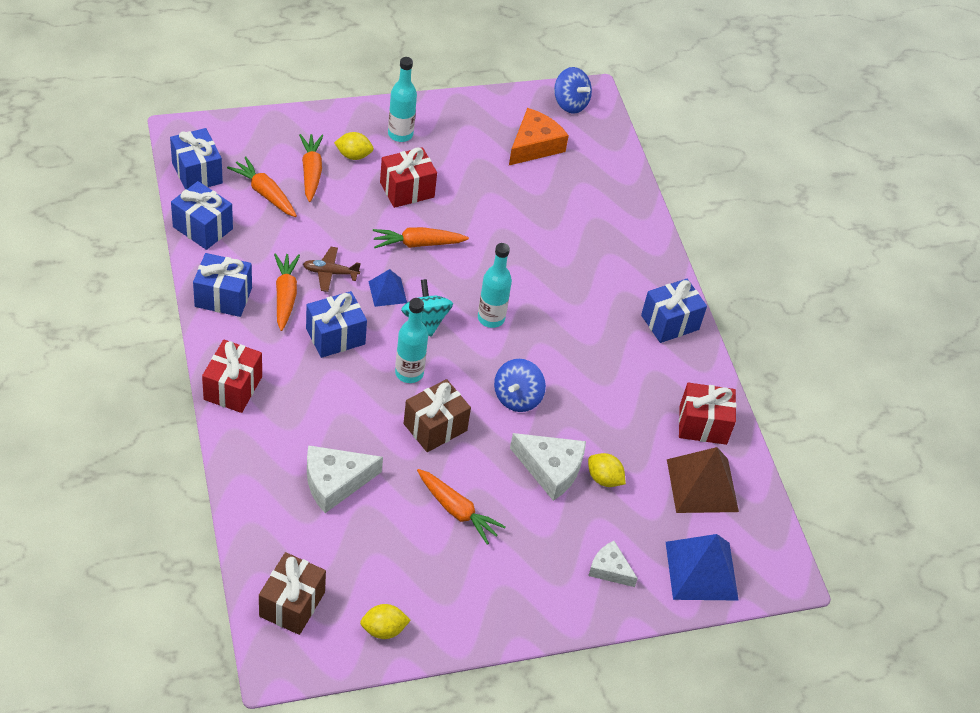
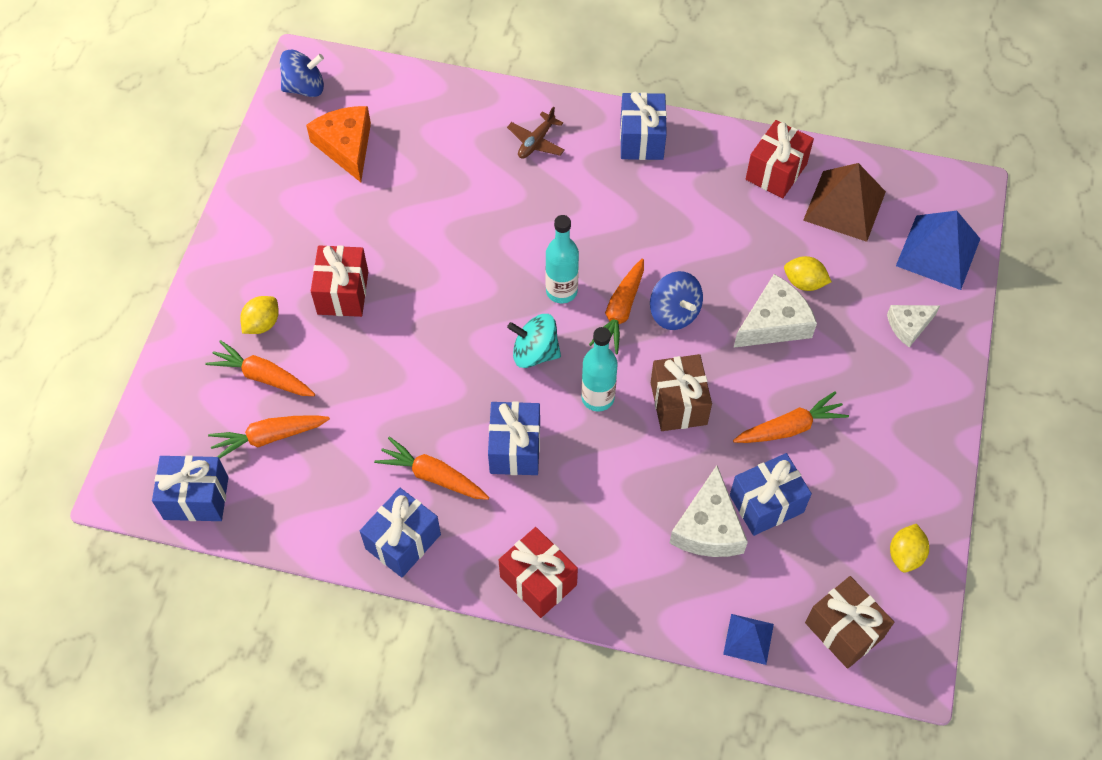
camera: 55 degrees left, 10 degrees up
blue gift [171,181,233,250] -> blue gift moved to [730,453,812,536]
brown plane [303,247,361,292] -> brown plane moved to [507,106,565,159]
blue pyramid [368,269,407,307] -> blue pyramid moved to [723,614,774,665]
orange carrot [373,227,469,248] -> orange carrot moved to [589,259,644,354]
turquoise bottle [388,57,417,142] -> none
yellow lemon [588,453,626,487] -> yellow lemon turned 45 degrees clockwise [784,256,832,291]

